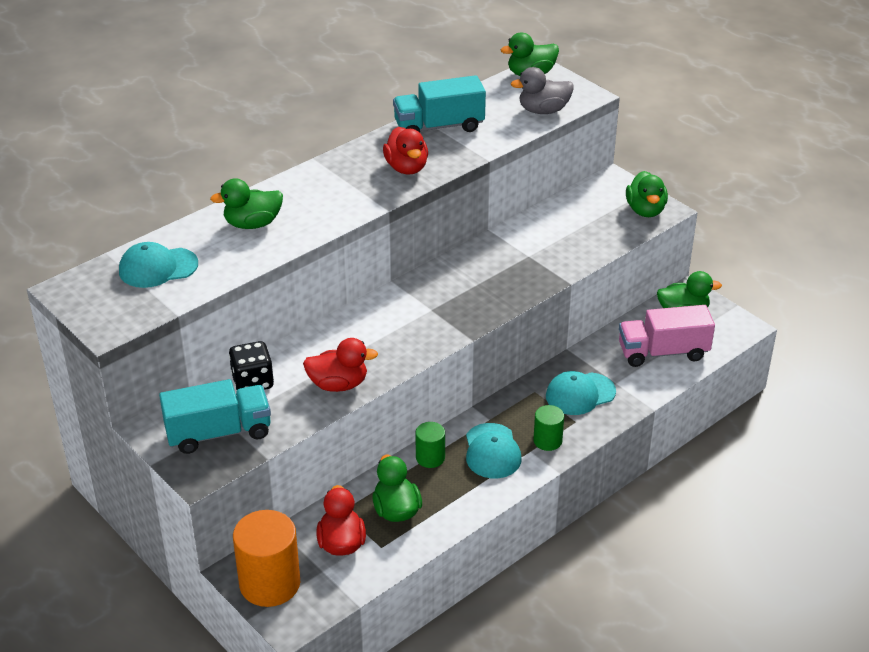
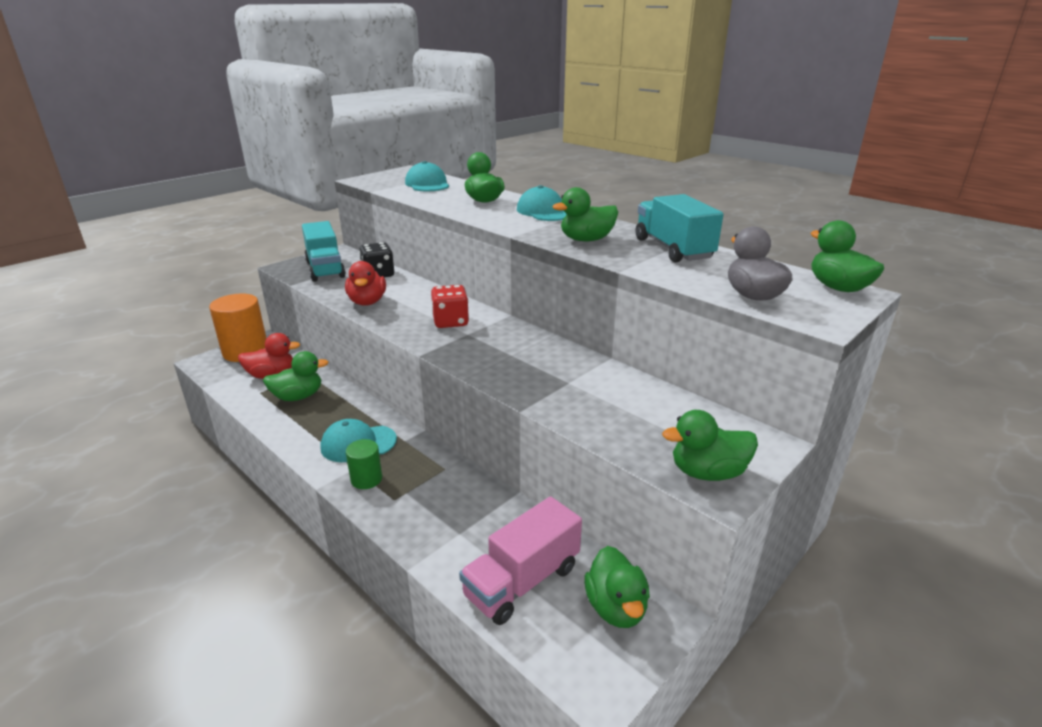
camera: 85 degrees right, 10 degrees down
red duck [383,127,428,174] -> green duck [552,187,618,241]
green cylinder [415,422,445,468] -> none
turquoise cap [546,371,616,415] -> turquoise cap moved to [517,185,567,221]
pink truck [619,305,715,367] -> pink truck turned 120 degrees counterclockwise [459,496,582,625]
none -> red dice [431,285,469,328]

